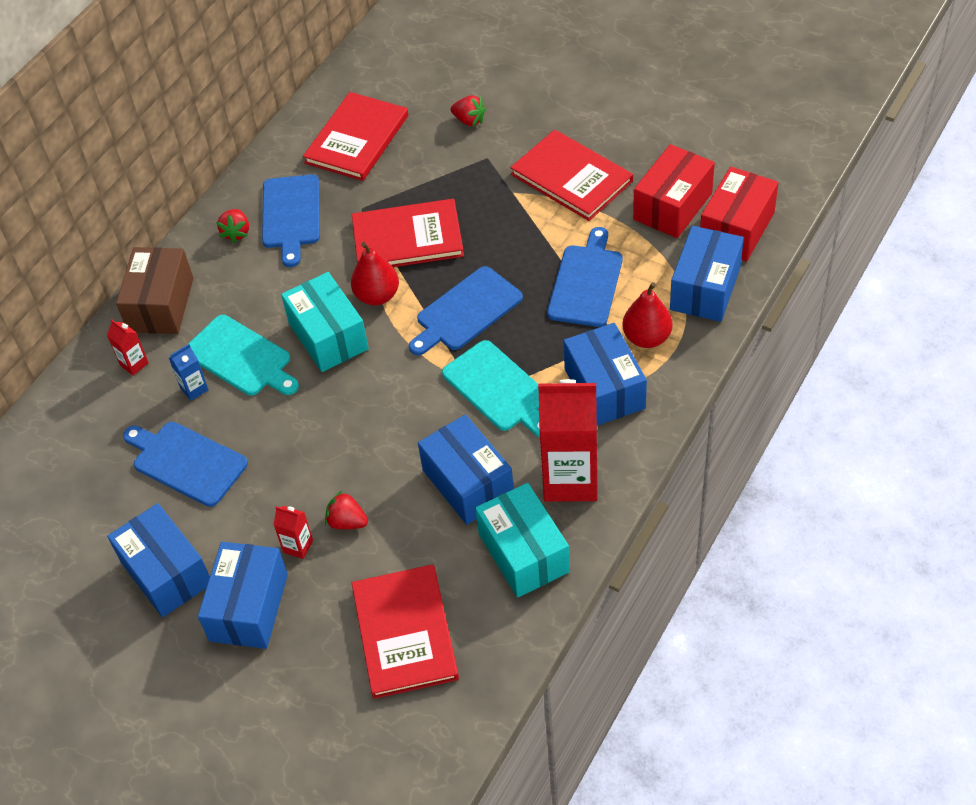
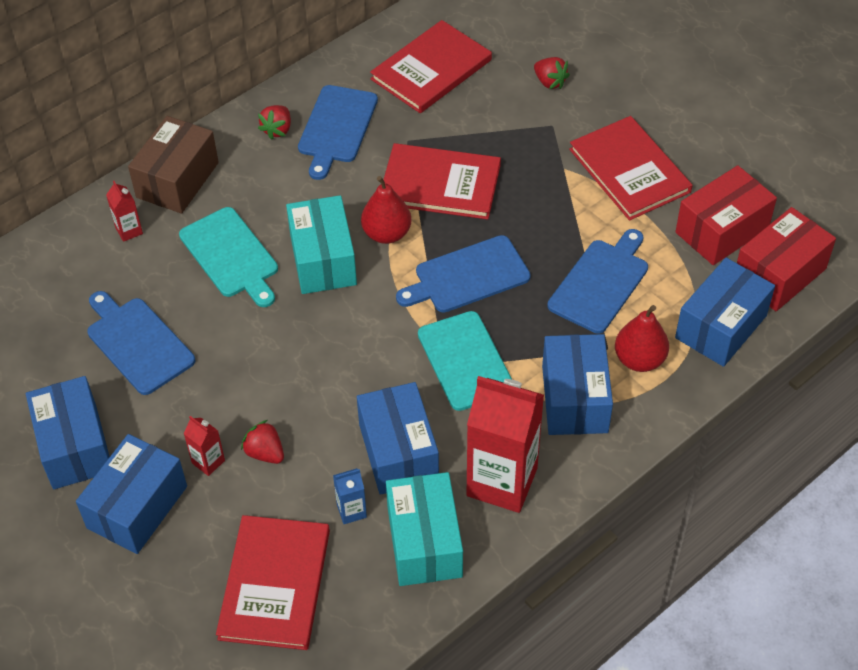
camera: 15 degrees right, 0 degrees up
blue carton [169,344,209,401] -> blue carton moved to [333,468,367,524]

